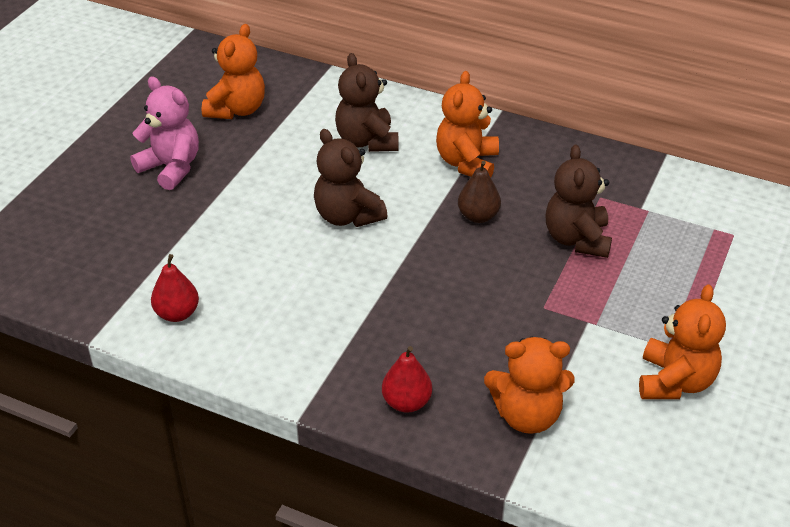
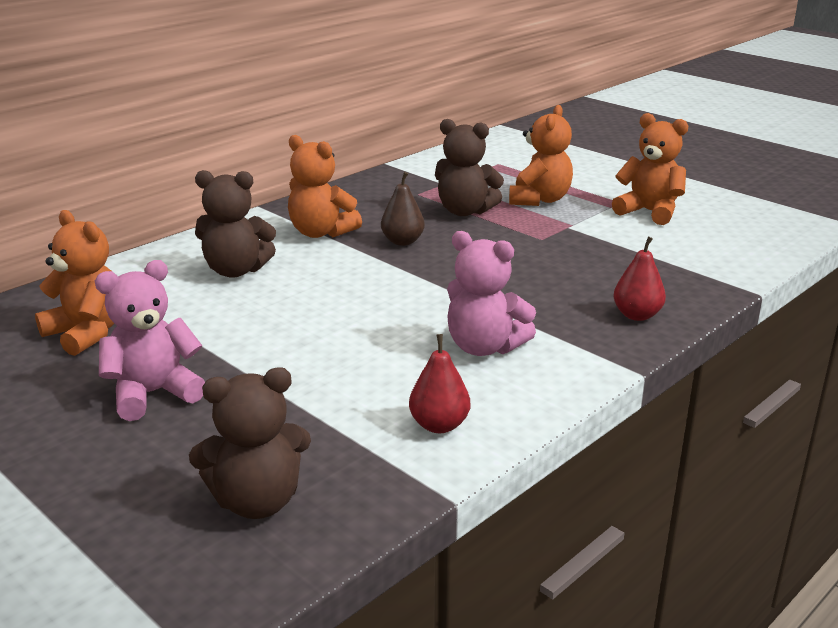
camera: 70 degrees left, 15 degrees down
brown teddy bear [314,129,388,227] -> brown teddy bear moved to [189,367,311,519]
orange teddy bear [484,337,575,434] -> orange teddy bear moved to [509,105,573,206]
none -> pink teddy bear [447,231,536,356]

